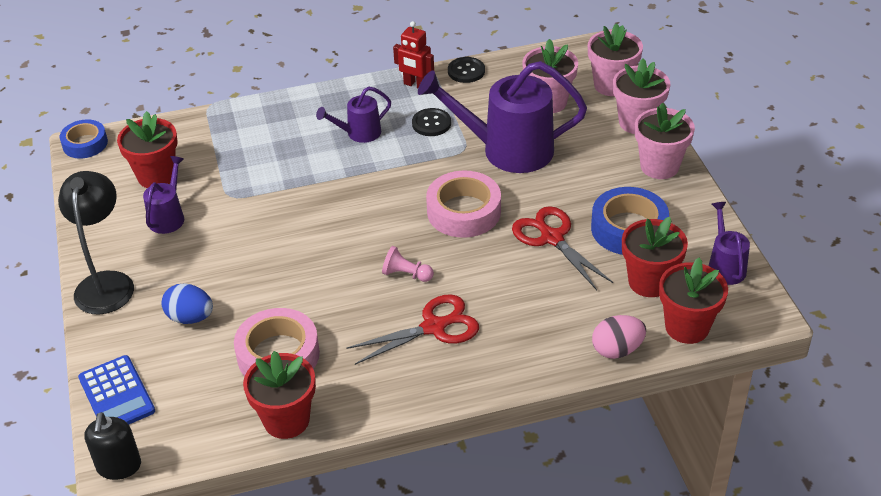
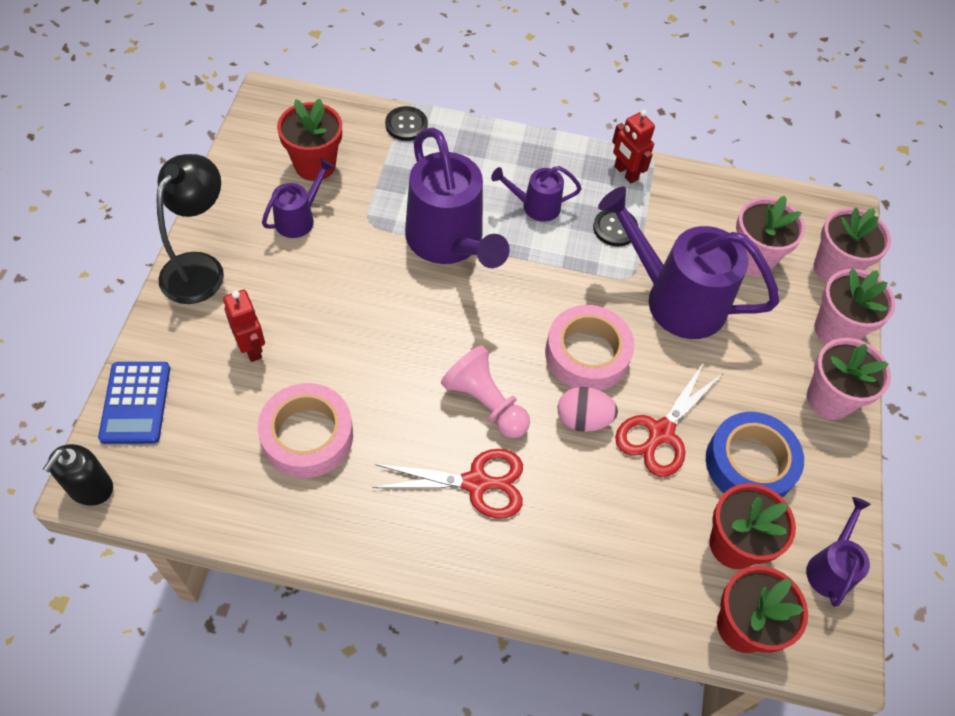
camera: 20 degrees right, 15 degrees up
blue tape [60,119,108,159] -> none
blue egg [162,283,213,324] -> red robot [223,290,265,362]
red flower pot [243,351,316,439] -> none
pink pawn [382,246,434,282] -> pink pawn [441,345,530,438], size x1.67
black button [448,57,485,83] -> black button moved to [385,106,428,141]
red scissors [512,206,613,290] -> red scissors turned 135 degrees counterclockwise [615,362,723,477]
pink egg [592,315,646,359] -> pink egg moved to [557,387,618,432]
none -> purple watering can [405,128,510,268]

